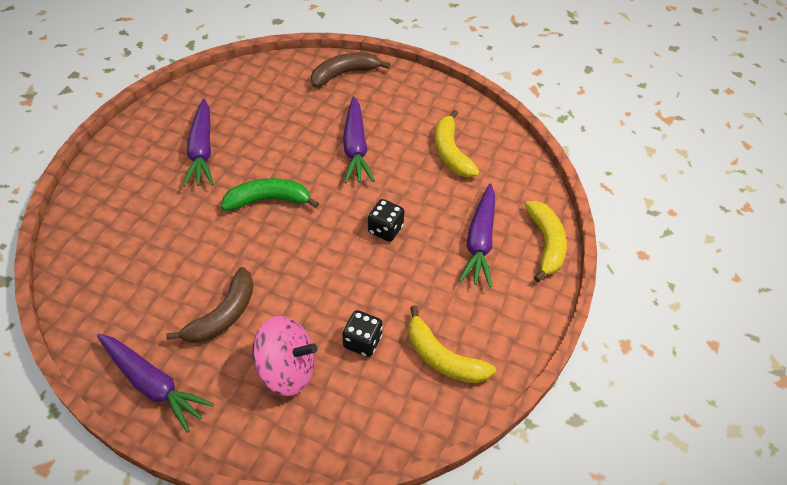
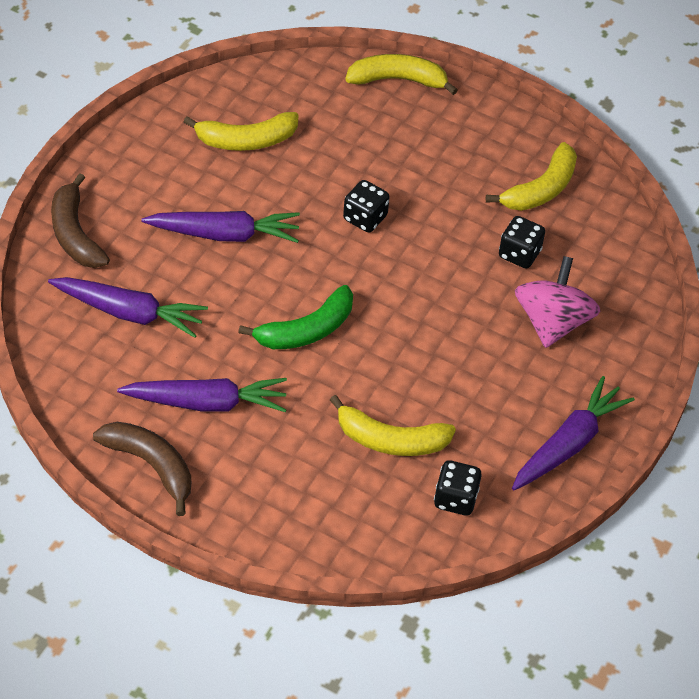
camera: 85 degrees left, 0 degrees up
brown banana [166,267,254,343] -> brown banana moved to [93,422,191,516]
green banana [221,178,319,211] -> green banana turned 120 degrees counterclockwise [238,285,353,349]
purple carrot [459,184,495,287] -> purple carrot moved to [48,277,208,338]
none -> yellow banana [330,395,456,456]
none -> black dice [434,460,482,515]

